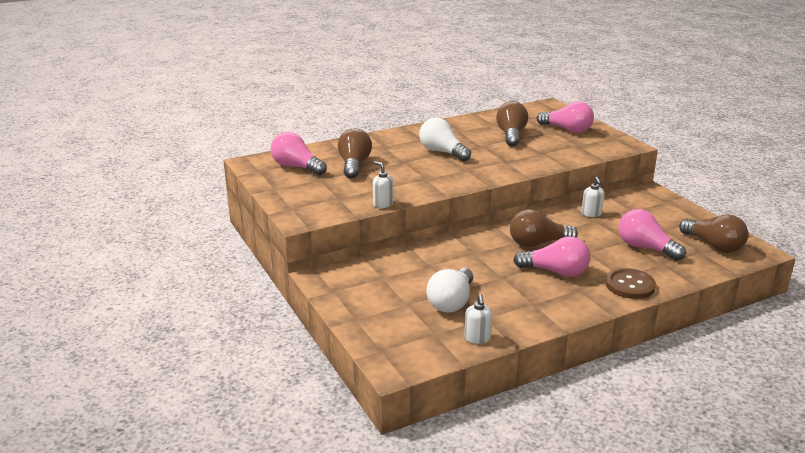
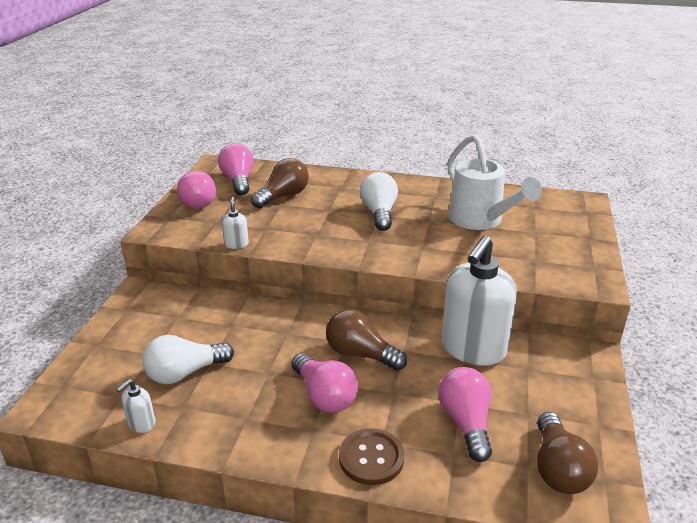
camera: 40 degrees right, 5 degrees up
brown light bulb [496,101,528,146] -> white watering can [447,134,542,230]
pink light bulb [537,101,594,133] -> pink light bulb moved to [177,171,216,209]
white soap dispenser [582,177,605,217] -> white soap dispenser [441,235,517,366], size x2.49

